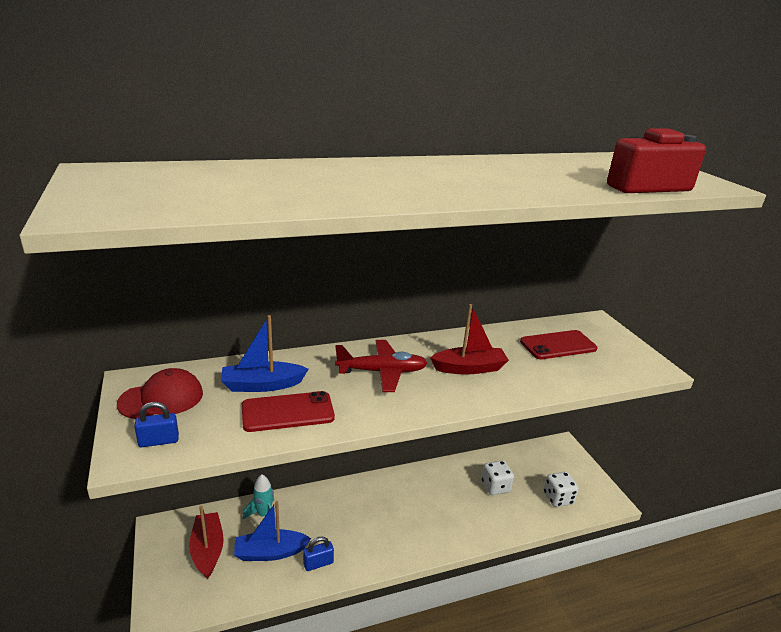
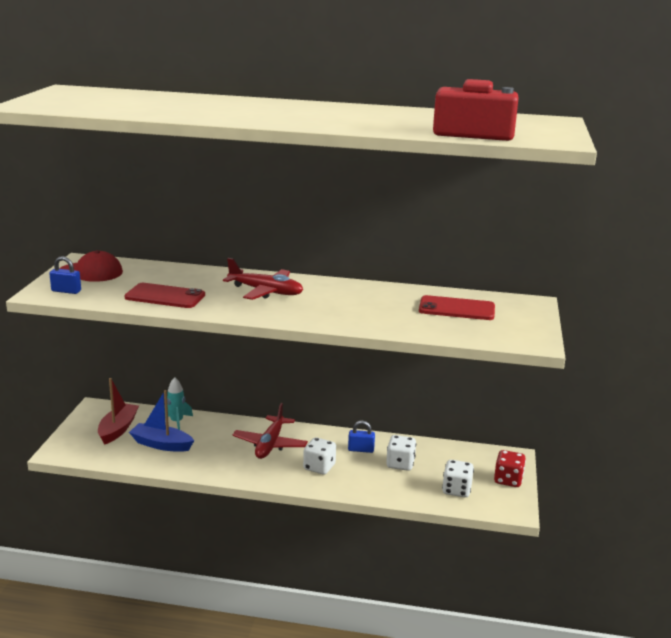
camera: 30 degrees right, 5 degrees down
blue boat [221,315,308,392] -> none
blue padlock [303,536,334,571] -> blue padlock moved to [348,421,375,453]
red boat [430,304,509,374] -> none
none -> red plane [233,403,308,459]
none -> white dice [303,437,336,475]
none -> red dice [494,450,526,487]

